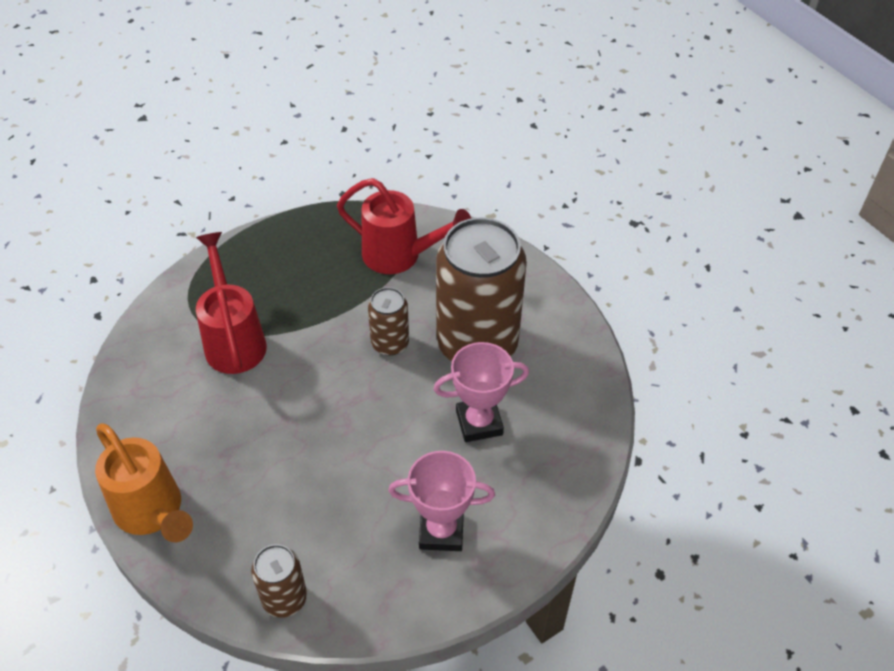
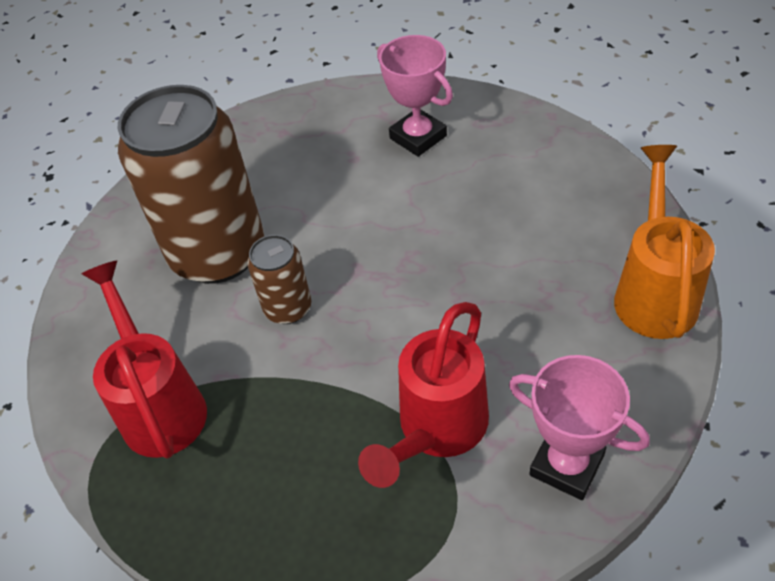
camera: 130 degrees left, 0 degrees up
brown can [251,544,307,618] -> none
pink trophy [434,342,529,442] -> pink trophy moved to [509,355,650,500]

